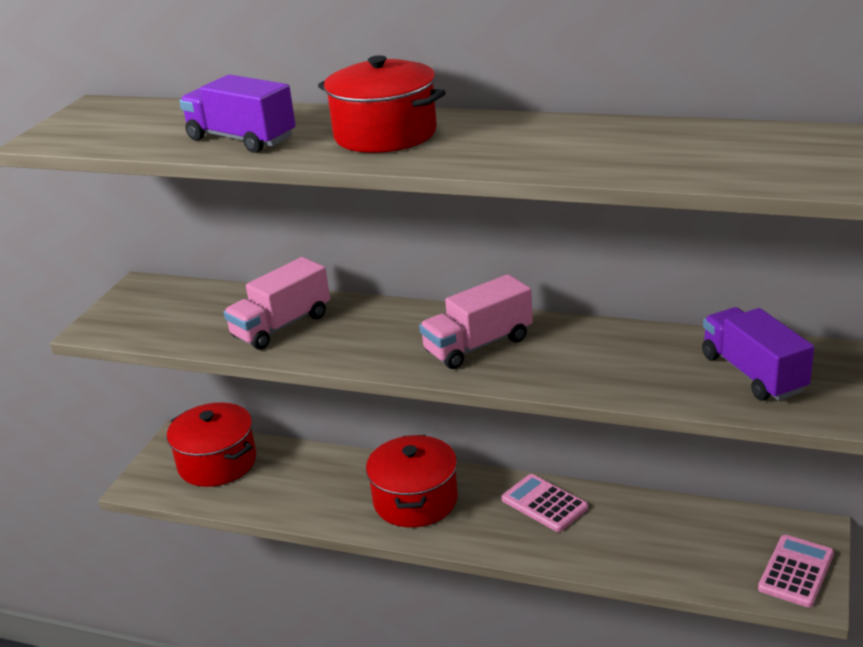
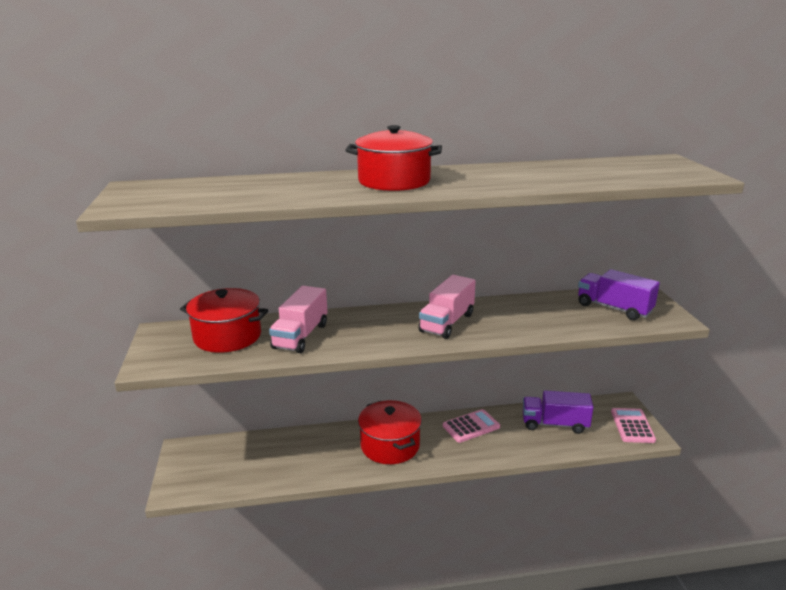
camera: 30 degrees left, 5 degrees down
red pot [167,402,256,487] -> red pot moved to [180,288,268,353]
purple truck [179,74,296,153] -> purple truck moved to [523,390,594,434]
pink calculator [502,474,588,532] -> pink calculator turned 135 degrees clockwise [443,409,500,443]

